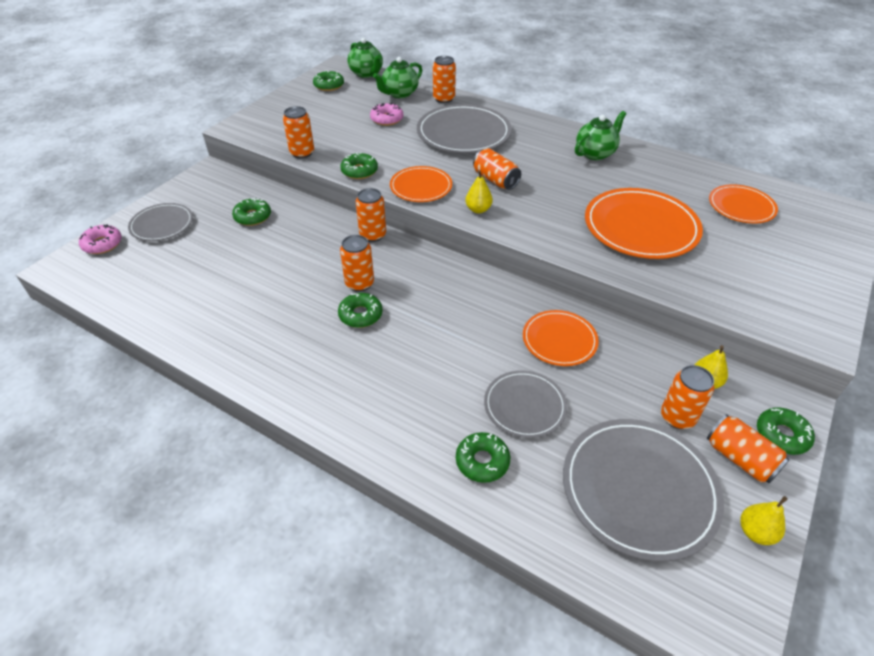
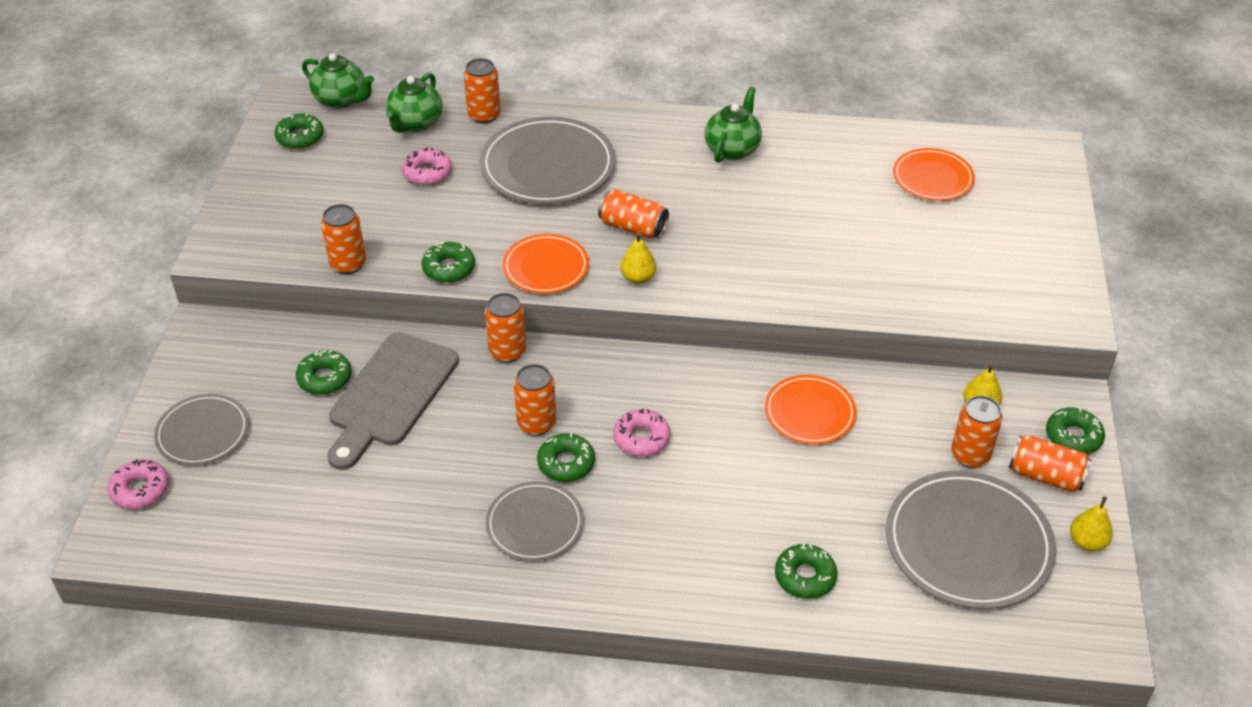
camera: 25 degrees left, 0 degrees up
grey plate [484,370,567,438] -> grey plate moved to [485,481,584,561]
orange plate [585,188,703,259] -> none
none -> grey cutting board [327,332,459,470]
none -> pink donut [613,408,670,457]

